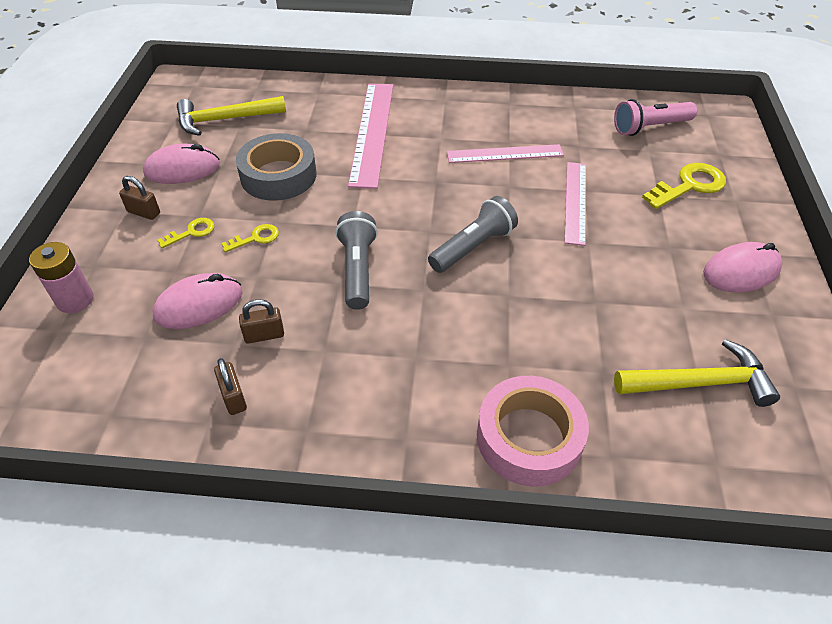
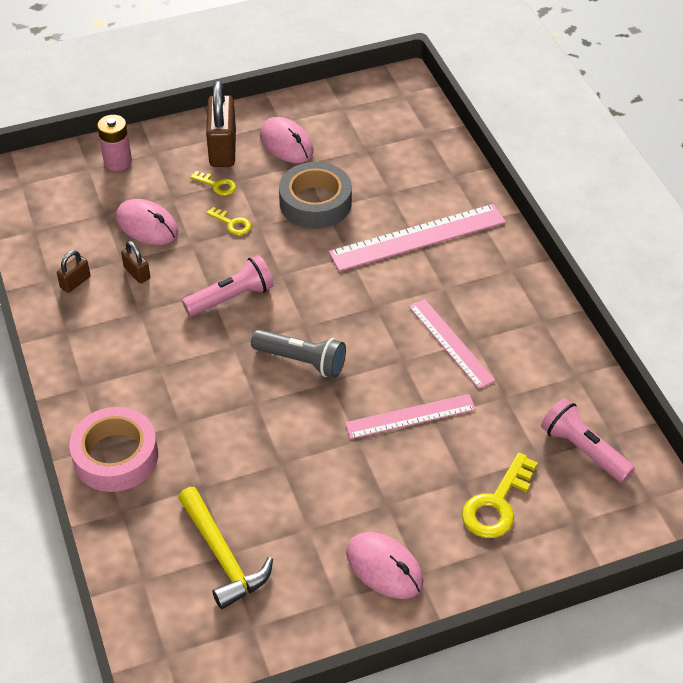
camera: 65 degrees right, 0 degrees up
brown padlock [119,176,160,220] -> brown padlock [206,81,236,167], size x2.03
yellow hammer [177,96,286,136] -> none
grey flashlight [335,211,378,310] -> pink flashlight [182,255,274,316]
yellow key [642,163,726,209] -> yellow key turned 90 degrees clockwise [462,452,538,538]

